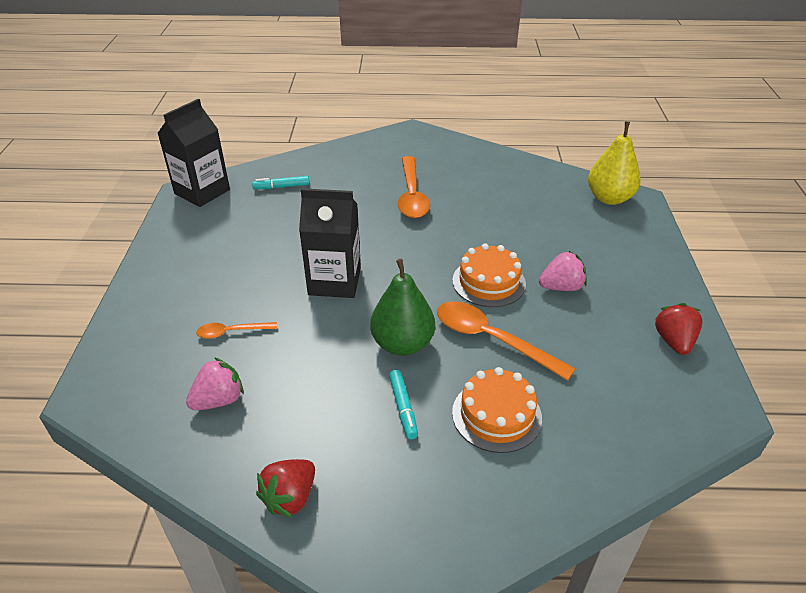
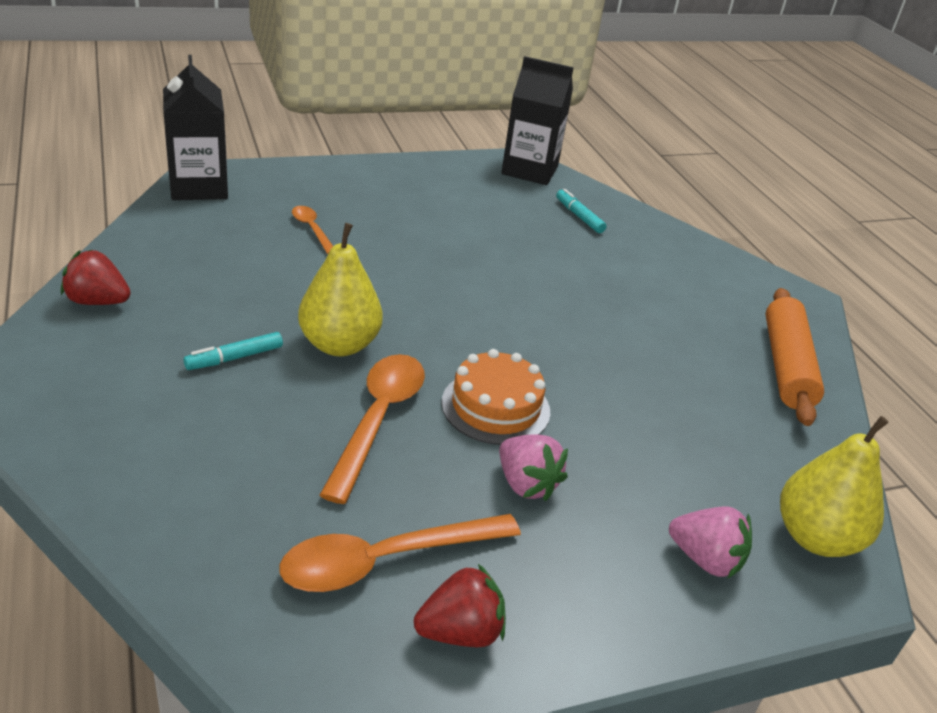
camera: 65 degrees right, 5 degrees down
pink strawberry [186,357,244,410] -> pink strawberry moved to [669,506,752,579]
black carton [299,188,361,298] -> black carton moved to [163,55,228,200]
green pear [370,259,435,356] -> yellow pear [298,223,383,356]
orange spoon [398,156,430,218] -> orange spoon moved to [279,514,521,592]
orange cake [452,367,542,453] -> none
none -> orange rolling pin [766,288,824,426]

